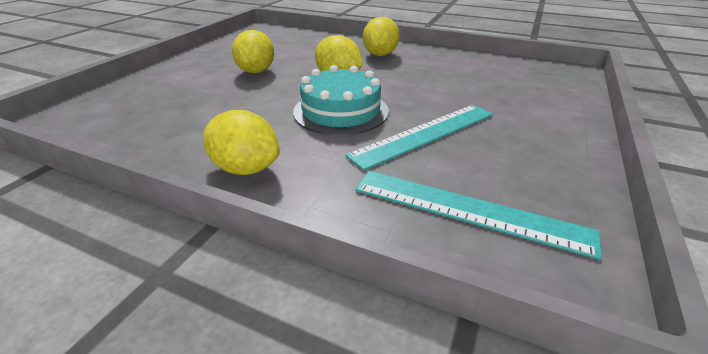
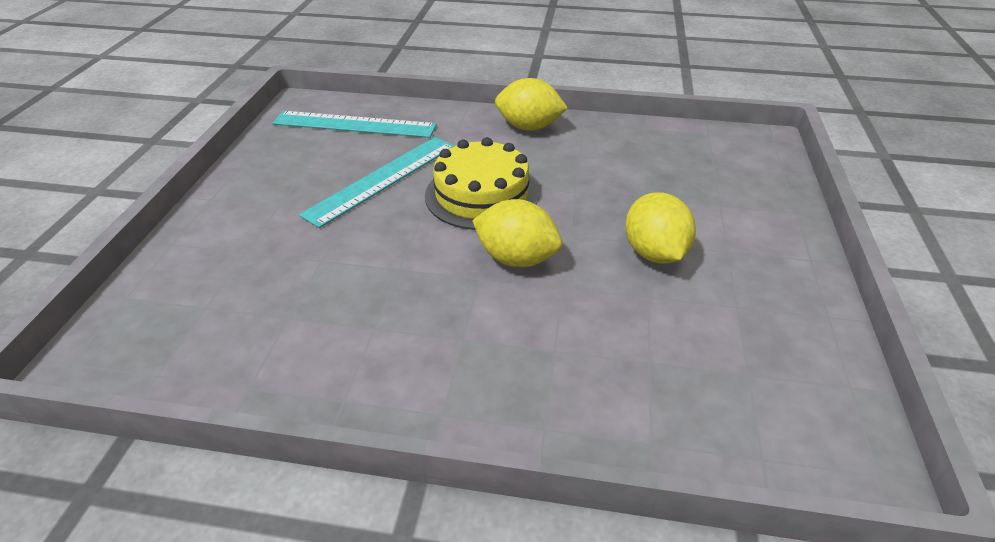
camera: 165 degrees right, 5 degrees up
turquoise cake [293,65,389,136] -> yellow cake [425,137,538,230]
yellow lemon [363,17,400,56] -> none

